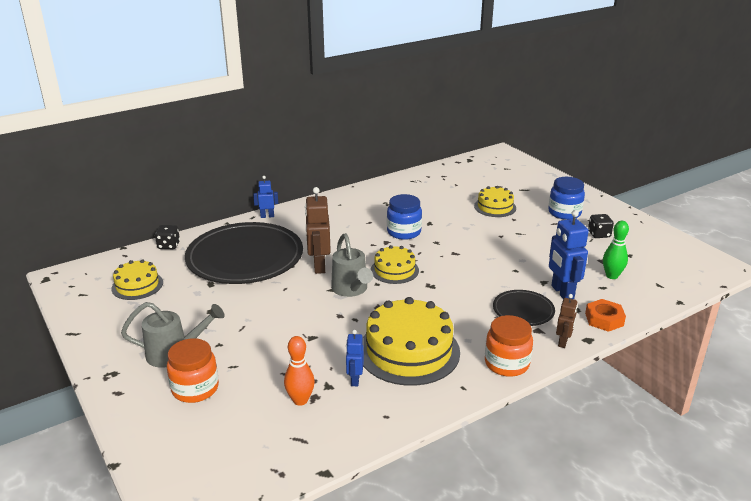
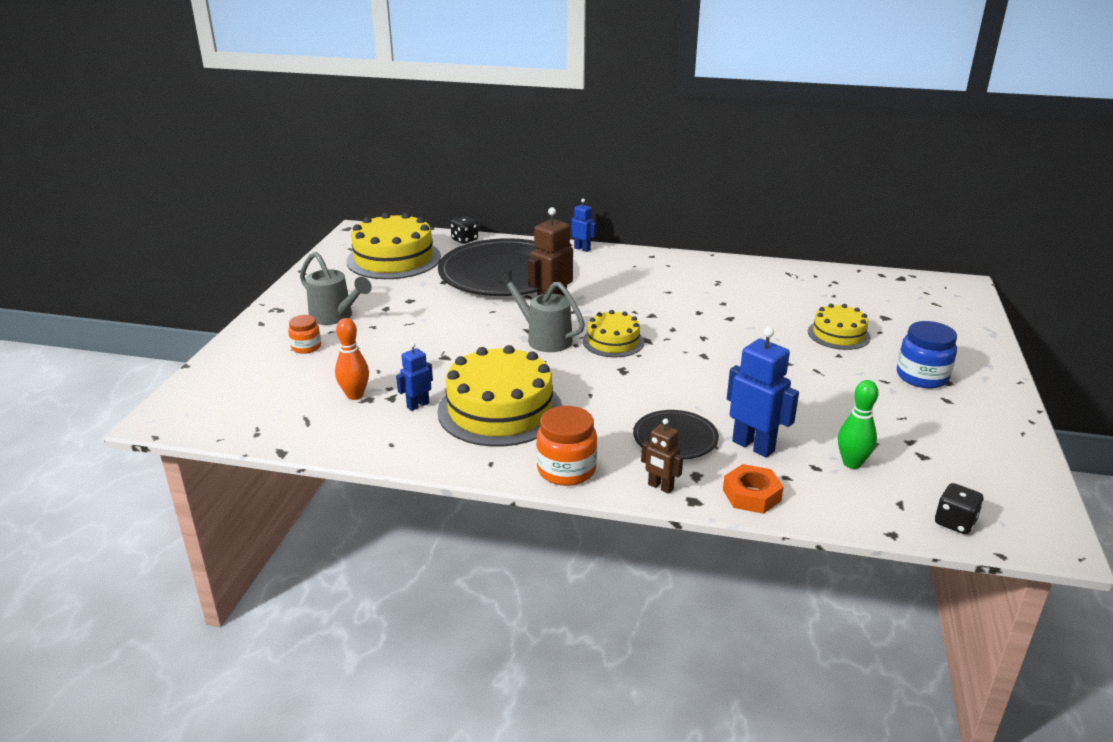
camera: 45 degrees right, 0 degrees up
yellow cake [111,259,163,300] -> yellow cake [346,212,441,279], size x1.80
orange jar [167,338,219,403] -> orange jar [288,315,321,354], size x0.61
grey watering can [331,233,373,297] -> grey watering can turned 105 degrees clockwise [497,271,585,352]
blue jar [387,194,422,240] -> none
blue robot [549,210,589,299] -> blue robot turned 105 degrees clockwise [727,327,799,458]
brown robot [556,294,578,348] -> brown robot turned 60 degrees clockwise [641,418,683,494]
black dice [588,214,614,238] -> black dice moved to [935,483,984,534]

